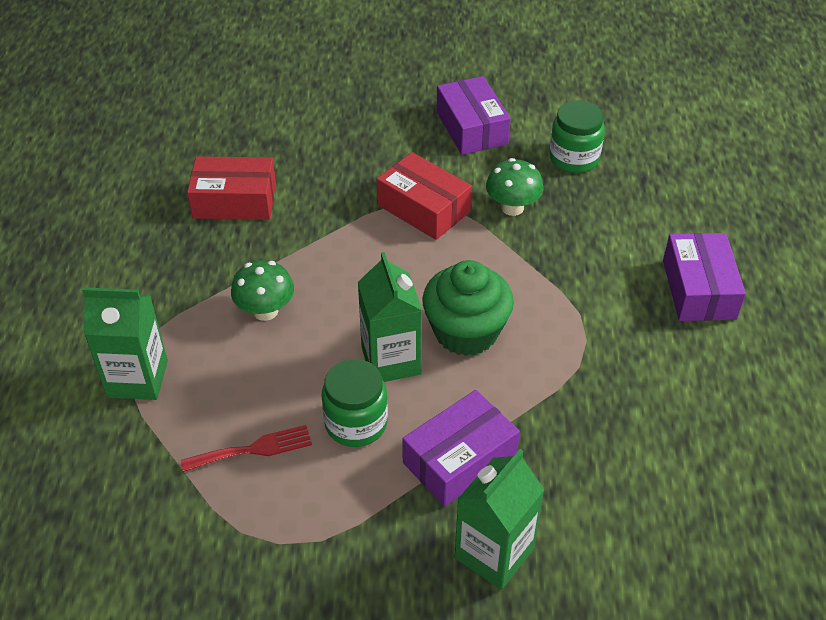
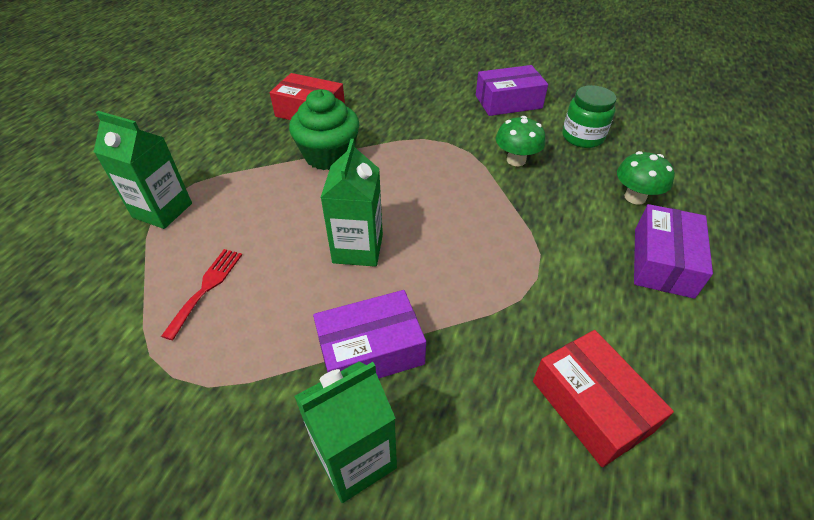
camera: 20 degrees right, 0 degrees up
red fork [180,425,312,472] -> red fork turned 75 degrees counterclockwise [161,249,242,340]
green mushroom [231,260,294,321] -> green mushroom moved to [617,151,675,205]
green jar [321,359,388,447] -> none
red box [377,152,472,240] -> red box moved to [533,330,674,467]
green cupcake [422,260,514,356] -> green cupcake moved to [289,89,359,170]
purple box [437,76,511,155] -> purple box turned 75 degrees clockwise [476,65,548,116]

